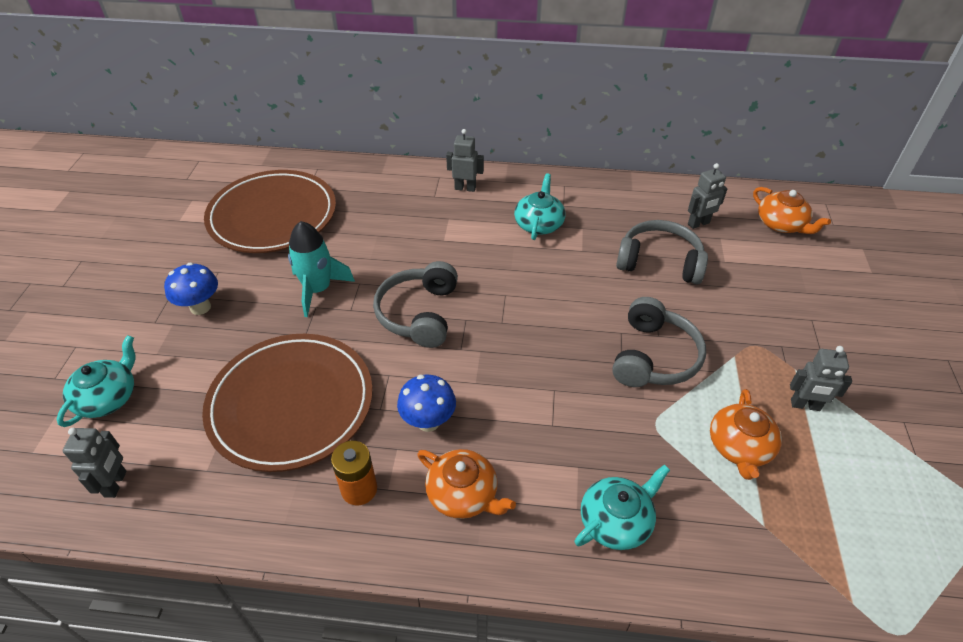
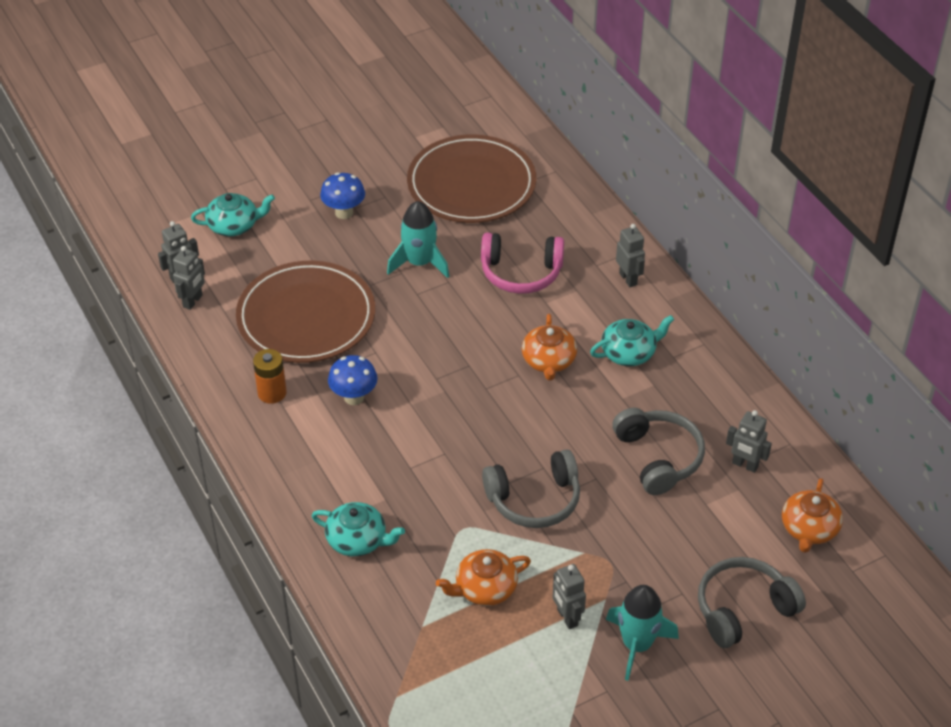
camera: 55 degrees right, 0 degrees up
grey headphones [373,261,458,348] -> grey headphones moved to [698,557,806,648]
orange teapot [417,449,516,519] -> orange teapot moved to [522,314,577,381]
none -> grey robot [173,246,205,310]
none -> pink headphones [481,232,564,294]
none -> turquoise rocket [606,585,679,681]

